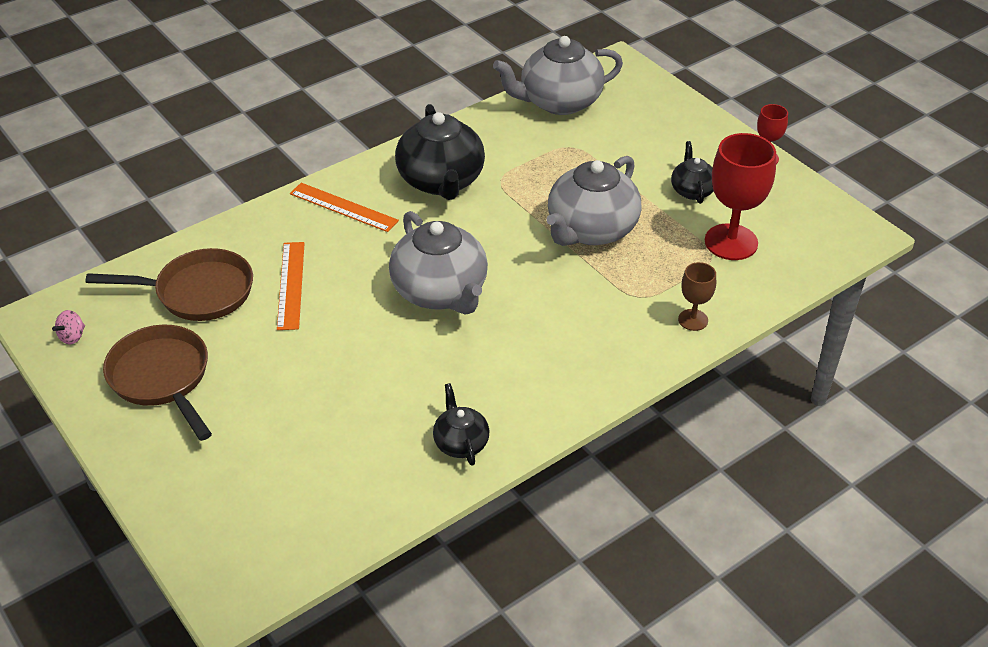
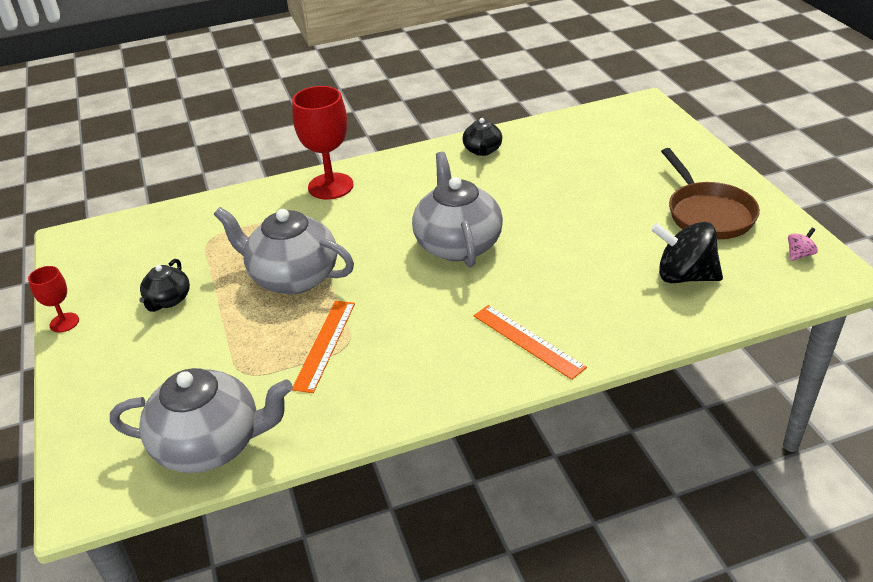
camera: 160 degrees left, 5 degrees down
brown pan [85,248,253,321] -> black spinning top [651,222,723,283]
orange ruler [277,242,305,330] -> orange ruler moved to [292,301,355,393]
black teapot [395,104,485,200] -> none
grey teapot [546,156,641,246] -> grey teapot turned 120 degrees counterclockwise [214,207,354,294]
brown goblet [678,262,716,331] -> none
red goblet [705,133,776,260] -> red goblet moved to [292,86,354,199]

